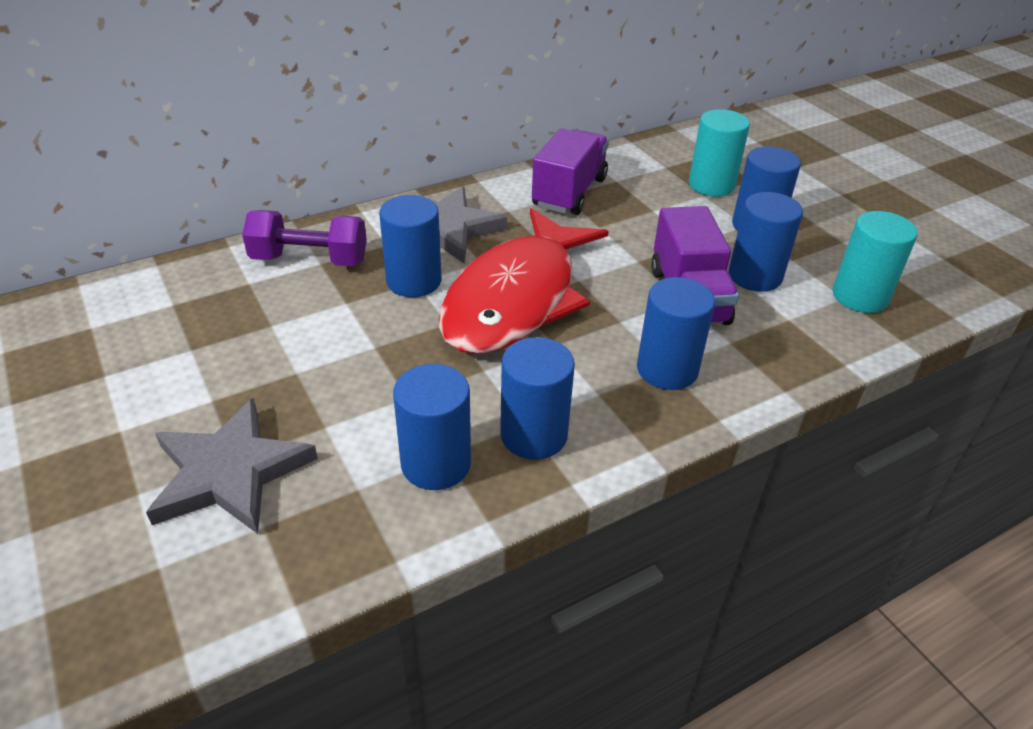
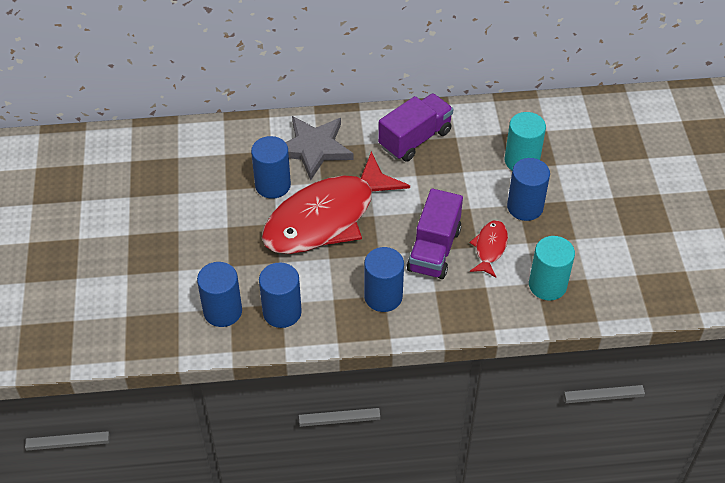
camera: 25 degrees right, 10 degrees up
grey star [146,398,318,534] -> none
purple dumbbell [242,210,367,266] -> none
blue cylinder [728,192,803,292] -> red fish [469,220,508,278]

